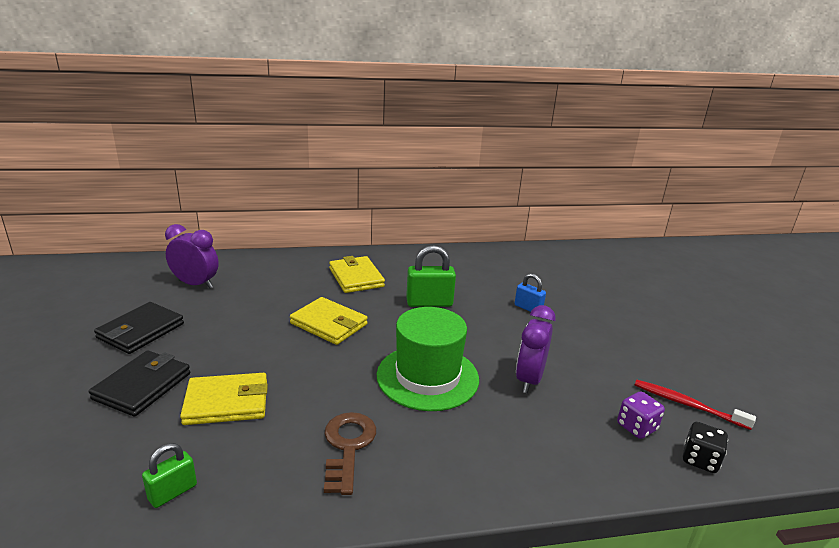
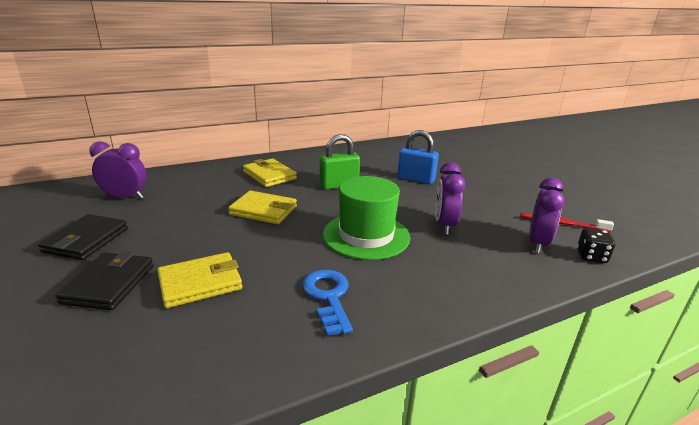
camera: 15 degrees left, 0 degrees up
green padlock [142,443,197,508] -> none
brown key [324,412,376,495] -> blue key [302,270,353,336]
blue padlock [515,273,546,312] -> blue padlock [397,130,439,184], size x1.63
purple dice [617,391,665,439] -> purple clock [529,178,565,253]

